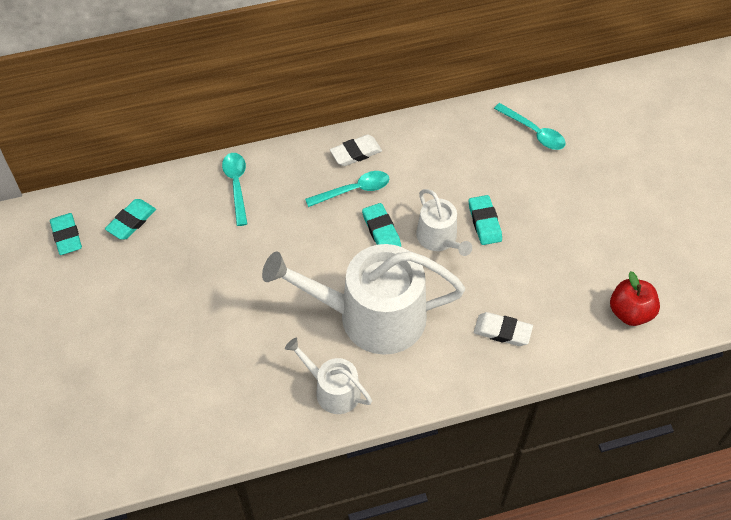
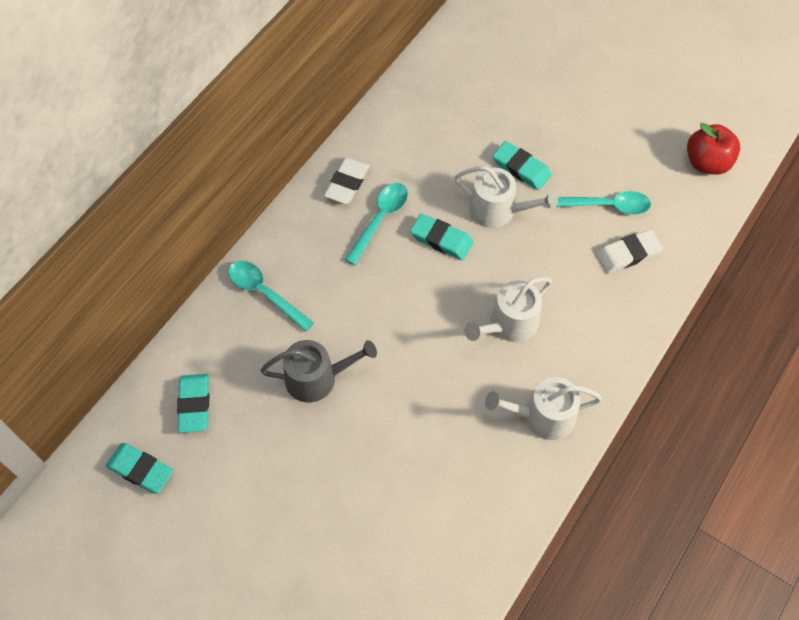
camera: 40 degrees left, 5 degrees up
white watering can [262,244,465,355] -> white watering can [464,277,552,342], size x0.50
turquoise spoon [494,103,566,150] -> turquoise spoon moved to [548,191,651,215]
none -> grey watering can [260,340,377,402]

